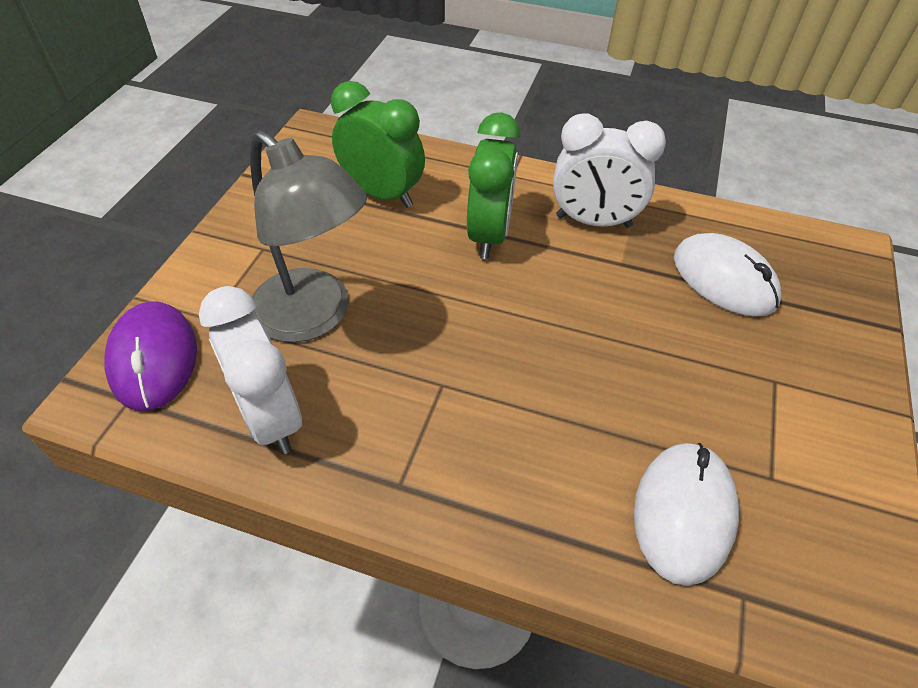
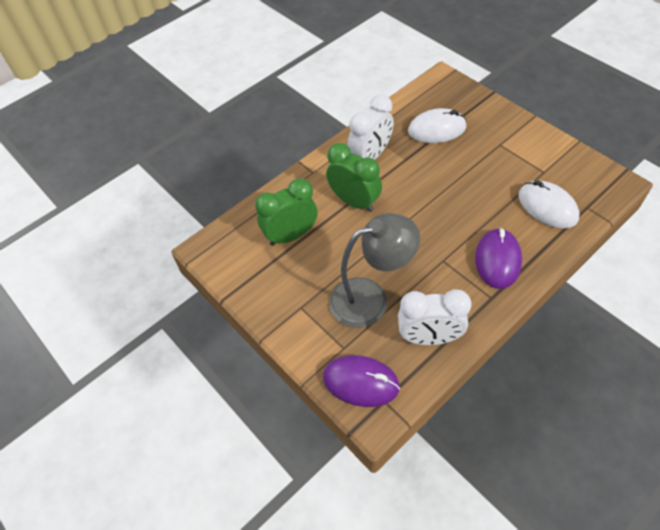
camera: 55 degrees left, 5 degrees up
none -> purple mouse [475,228,522,289]

